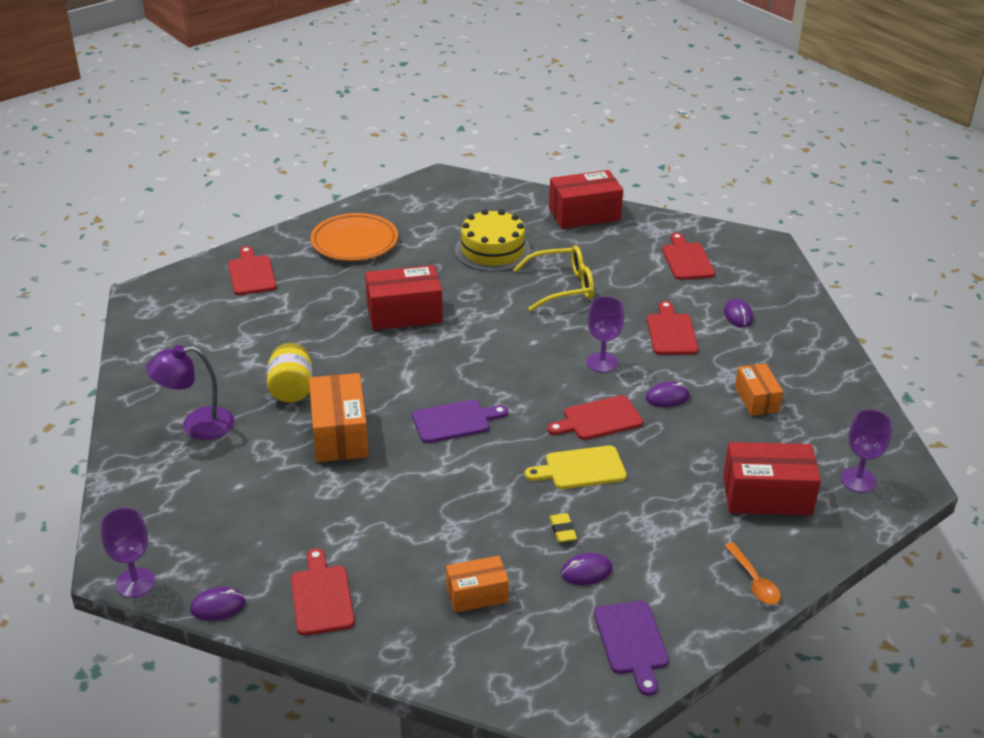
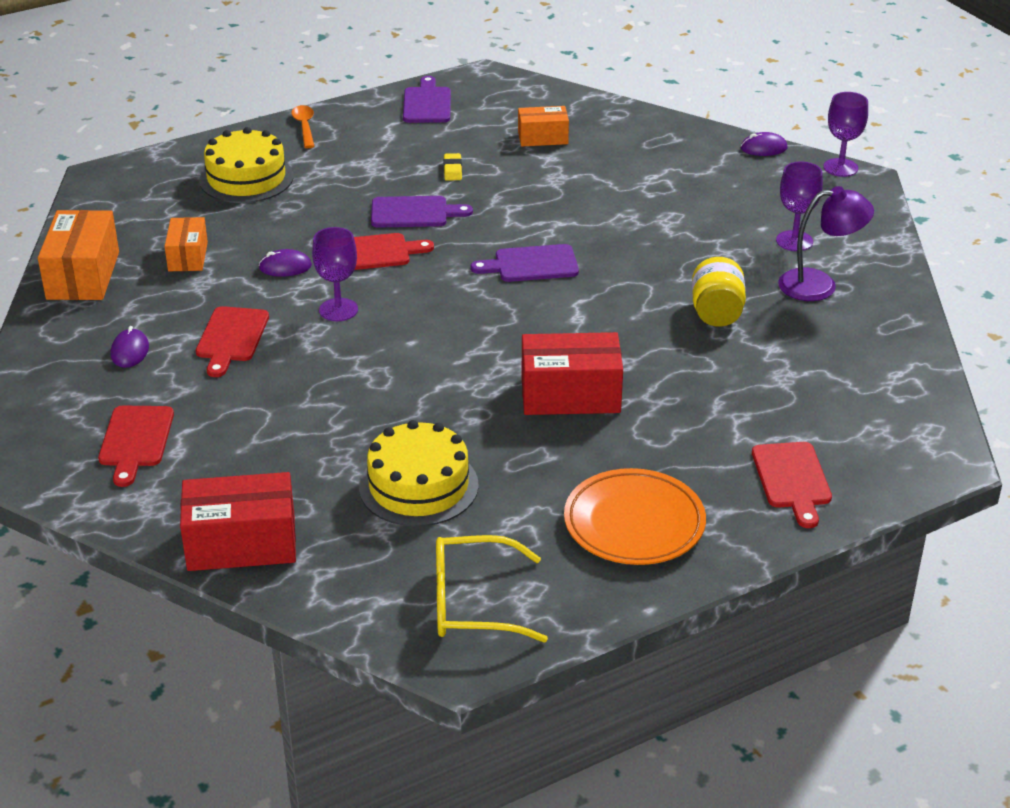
camera: 170 degrees left, 0 degrees up
red cutting board [291,548,355,636] -> none
orange box [309,373,369,462] -> orange box moved to [38,210,119,300]
yellow glasses [513,245,594,311] -> yellow glasses moved to [436,535,548,643]
yellow cutting board [525,445,627,489] -> purple cutting board [371,196,473,227]
purple mouse [561,553,613,585] -> none
red box [723,442,821,515] -> yellow cake [199,127,294,203]
purple goblet [840,409,892,493] -> purple goblet moved to [776,161,823,251]

